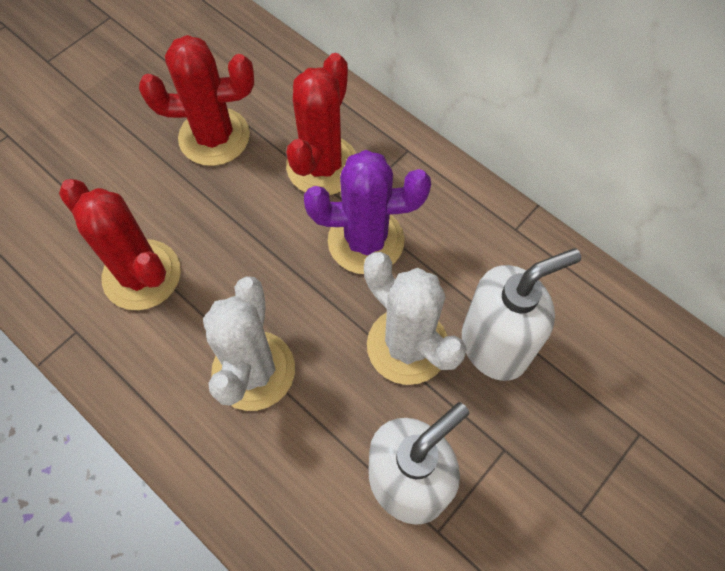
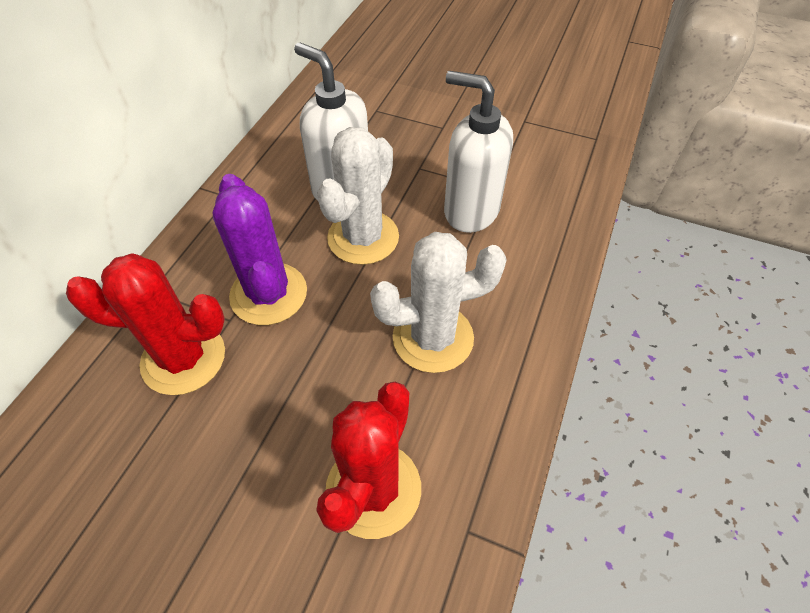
camera: 110 degrees left, 10 degrees down
red cactus [139,35,254,166] -> none

